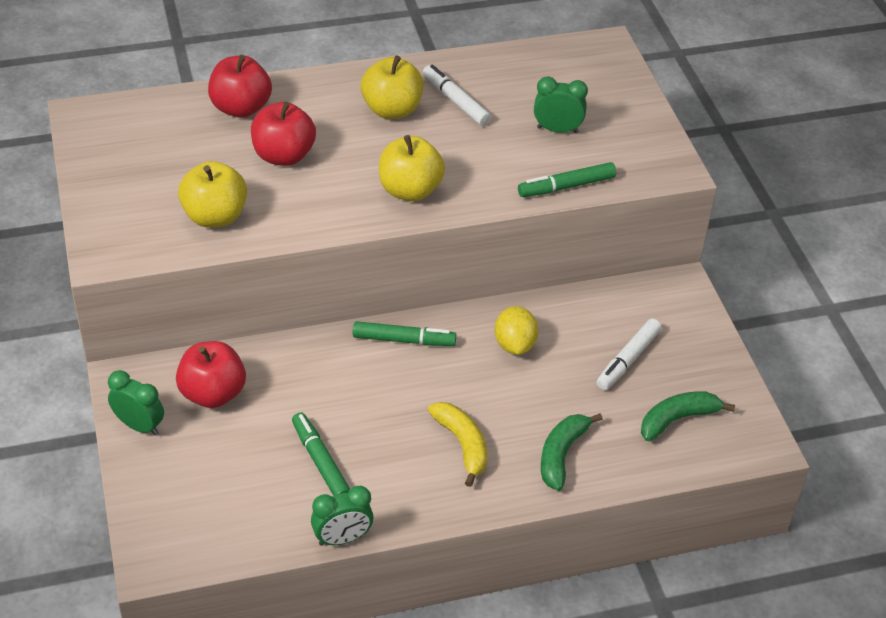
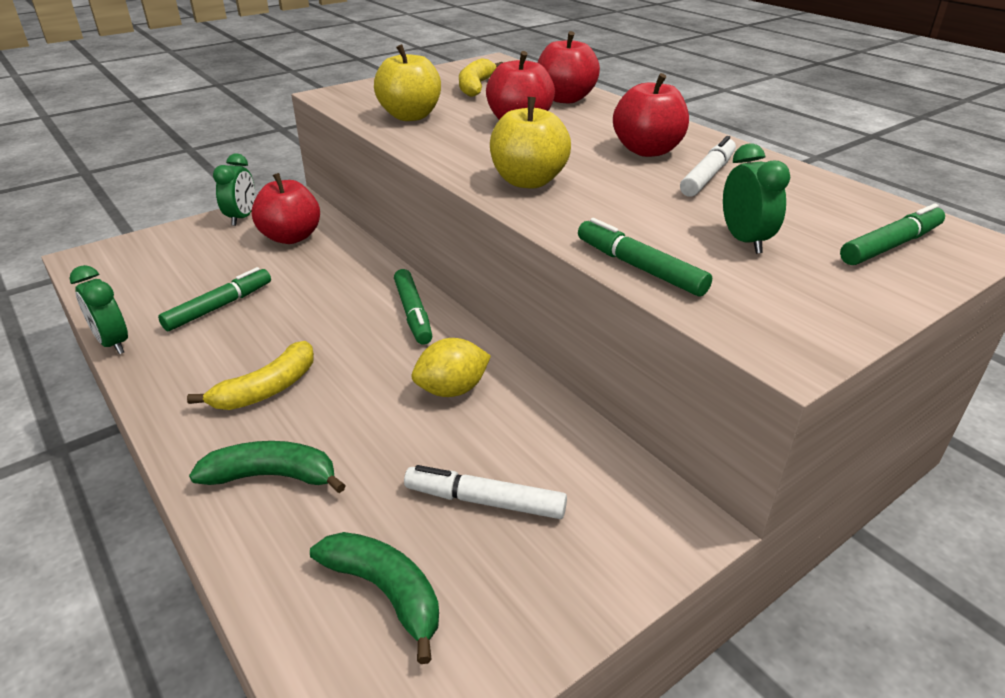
camera: 70 degrees right, 10 degrees down
yellow apple [361,56,423,119] -> red apple [613,73,689,157]
none -> yellow banana [459,58,504,97]
none -> green marker [840,203,945,265]

